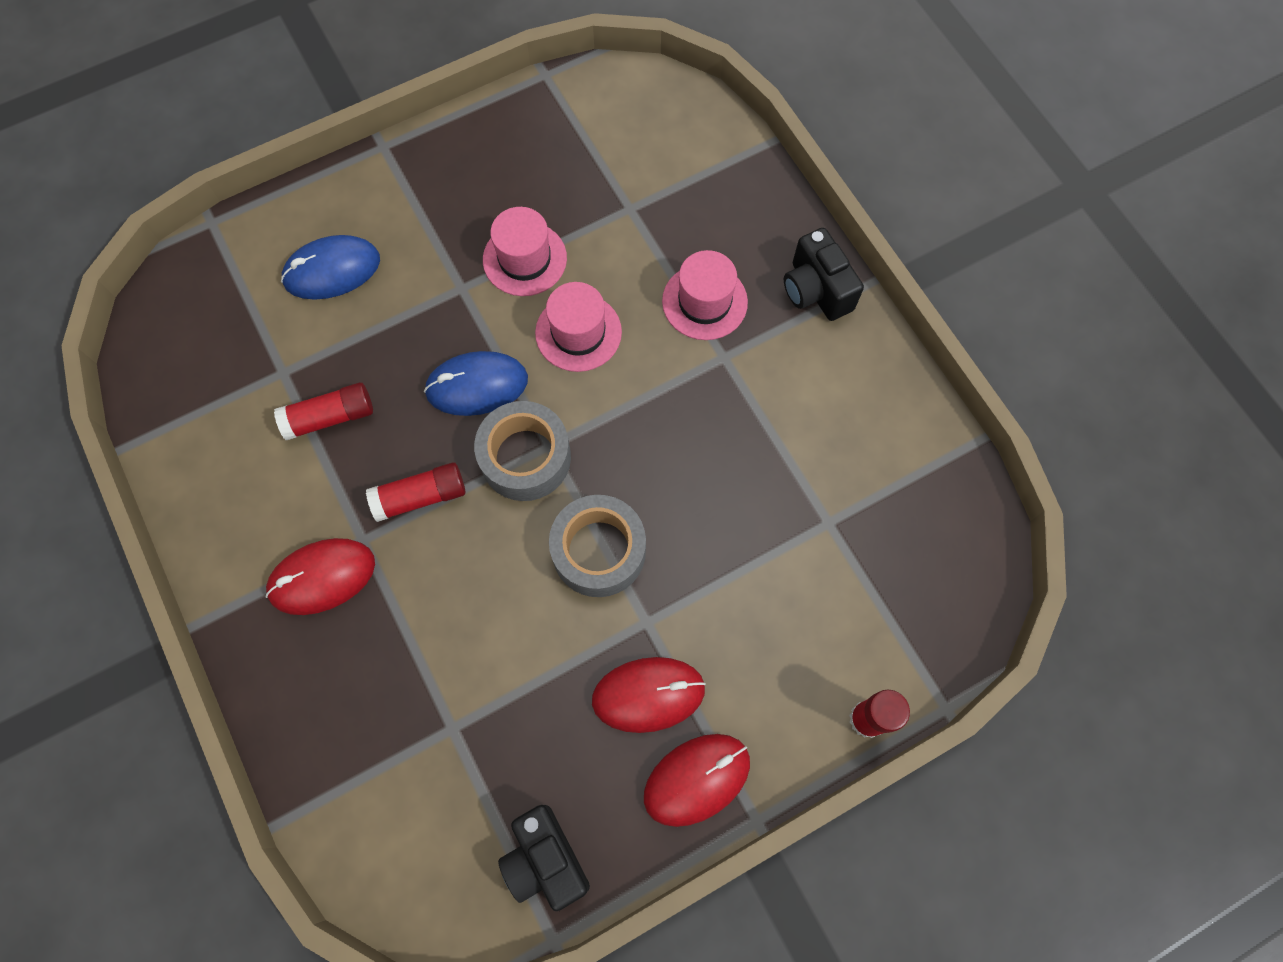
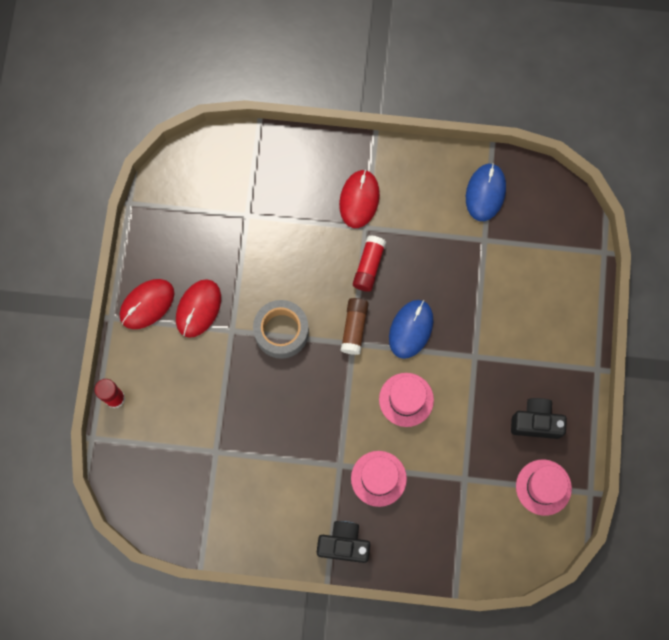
camera: 125 degrees right, 5 degrees up
red glue stick [274,382,373,440] -> none
blue mouse [281,235,380,300] -> blue mouse moved to [466,163,506,221]
grey tape [474,401,571,501] -> brown glue stick [341,298,369,355]
pink hat [483,207,567,296] -> pink hat moved to [516,459,572,516]
black camera [498,805,590,911] -> black camera moved to [511,398,567,439]
red mouse [644,734,750,827] -> red mouse turned 45 degrees clockwise [120,279,174,329]

